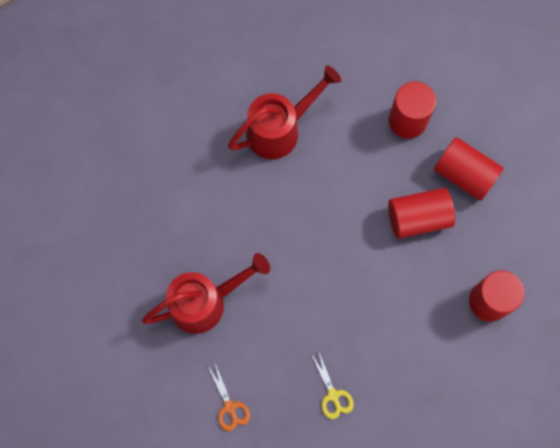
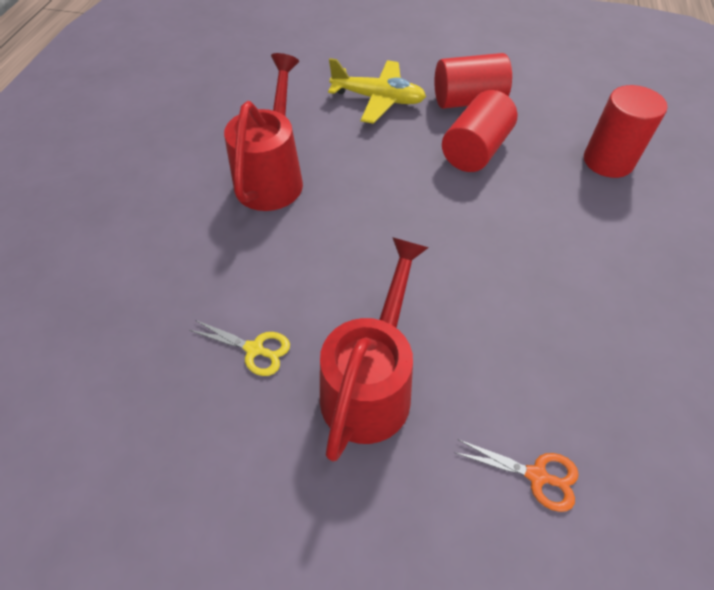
camera: 45 degrees left, 20 degrees down
yellow scissors [311,351,354,419] -> yellow scissors moved to [189,320,290,376]
red cylinder [389,81,436,139] -> yellow plane [328,58,426,124]

